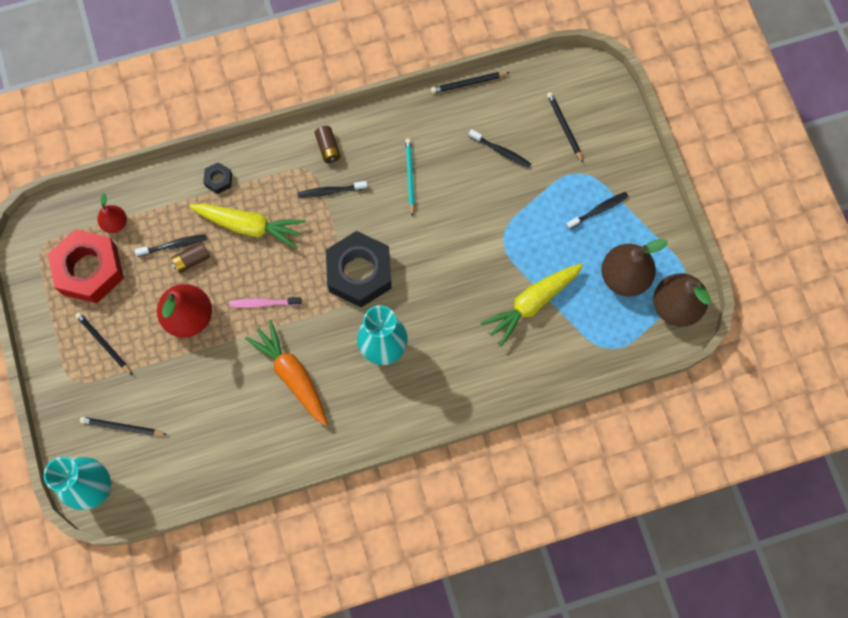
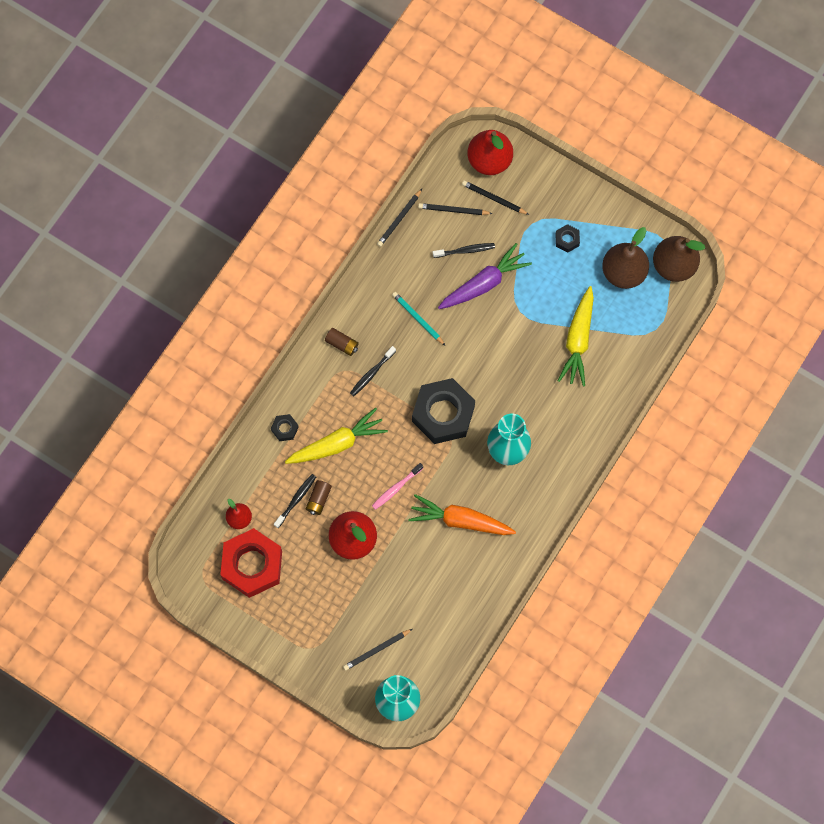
camera: 40 degrees left, 0 degrees up
black pencil [75,312,132,375] -> black pencil moved to [418,203,493,215]
black toothbrush [566,192,628,229] -> black nut [555,224,580,253]
none -> purple carrot [438,243,532,309]
none -> red pear [467,130,513,175]

